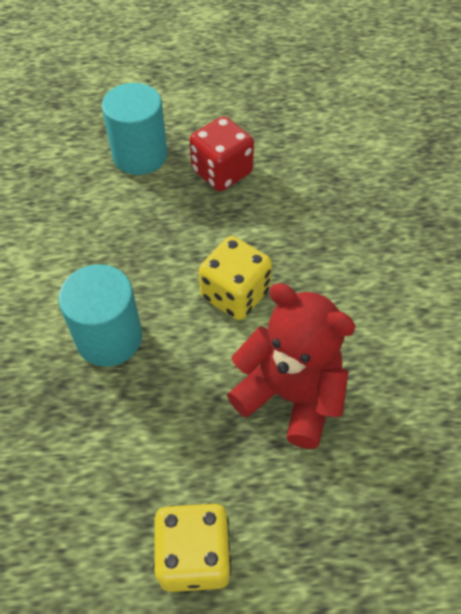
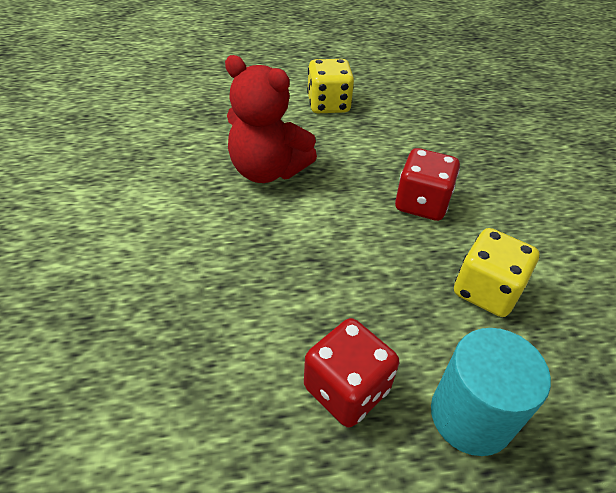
camera: 175 degrees right, 10 degrees down
turquoise cylinder [58,264,142,367] -> red dice [395,148,460,221]
yellow dice [199,236,272,320] -> yellow dice moved to [454,228,539,317]

